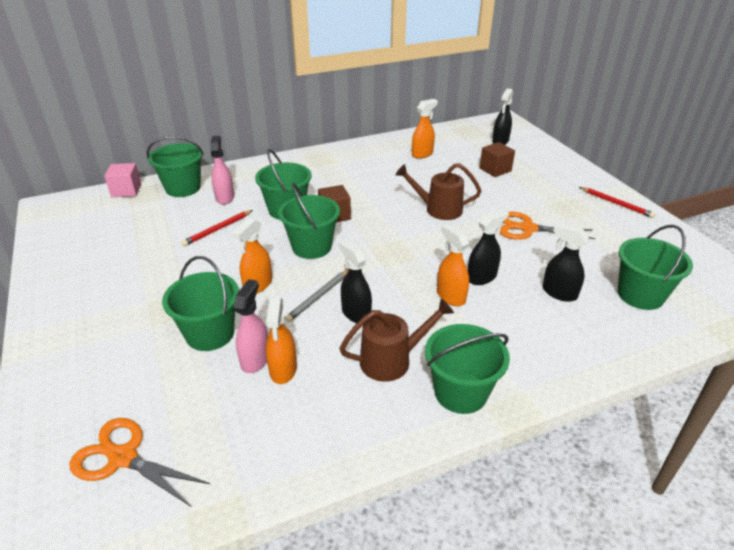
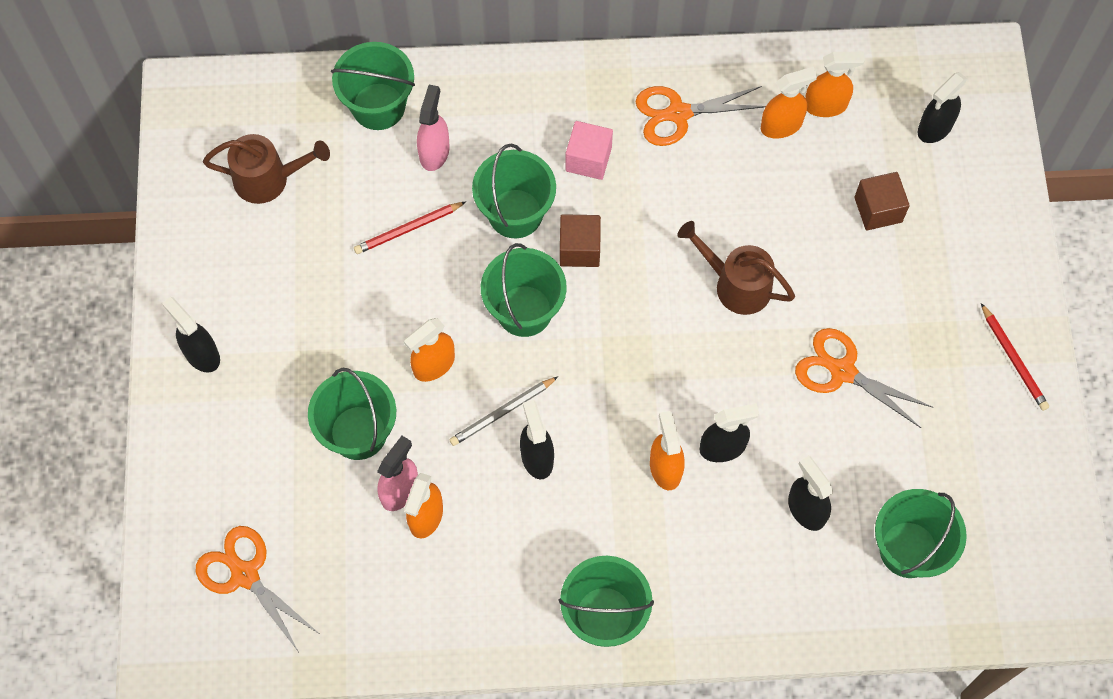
camera: 20 degrees right, 30 degrees up
pink cube [104,163,141,197] -> pink cube moved to [565,121,613,180]
brown watering can [339,298,454,382] -> brown watering can moved to [203,134,330,204]
none -> black spray bottle [162,297,220,372]
none -> orange scissors [636,86,766,146]
none -> orange spray bottle [805,52,865,117]

